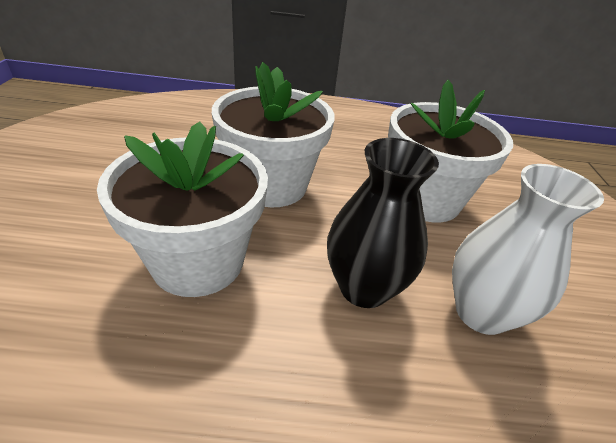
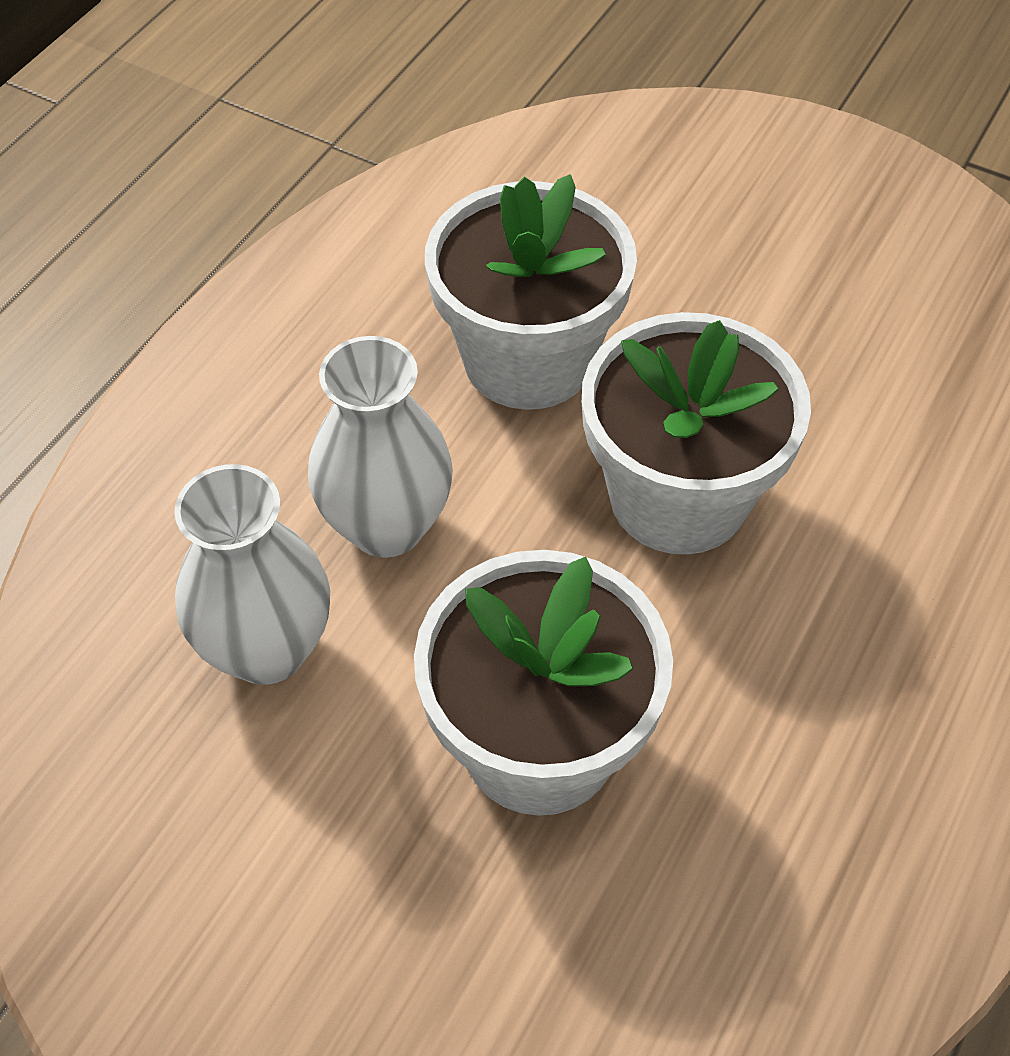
camera: 120 degrees right, 15 degrees up
black vase [327,138,439,308] -> white vase [308,336,453,558]

